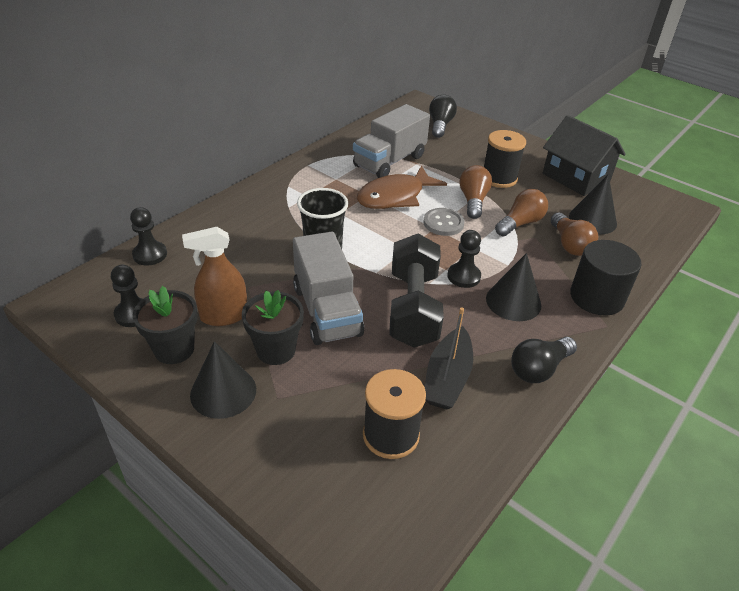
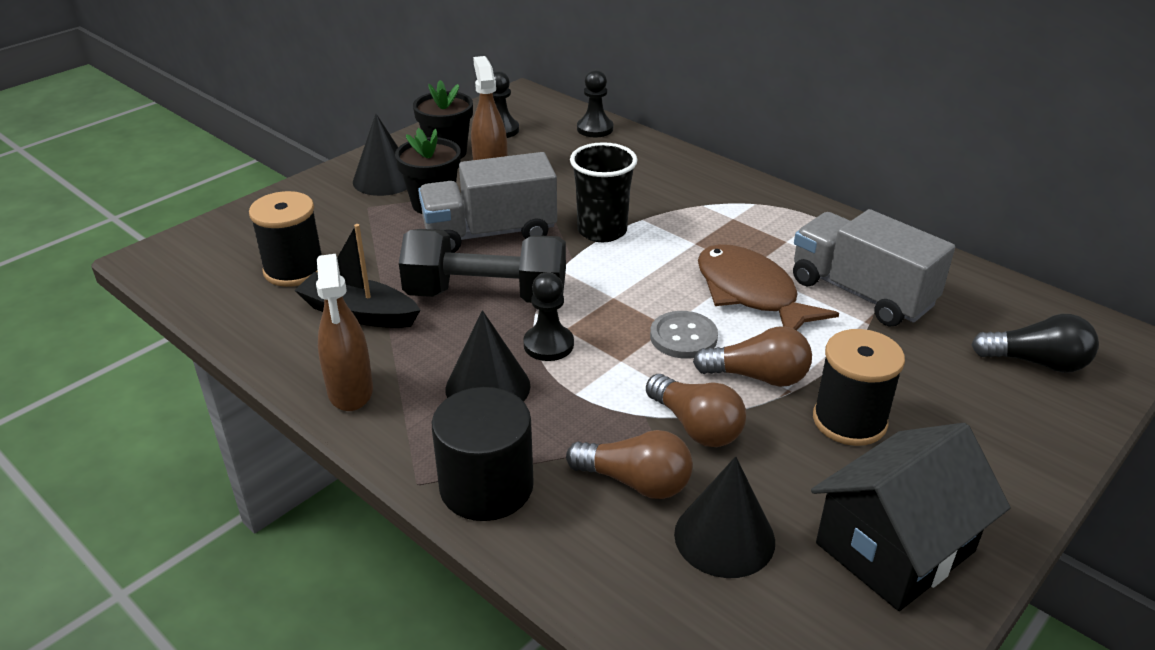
camera: 95 degrees right, 5 degrees down
black light bulb [511,337,577,383] -> brown spray bottle [316,254,373,411]
brown light bulb [551,212,598,256] -> brown light bulb turned 150 degrees counterclockwise [566,430,693,499]

